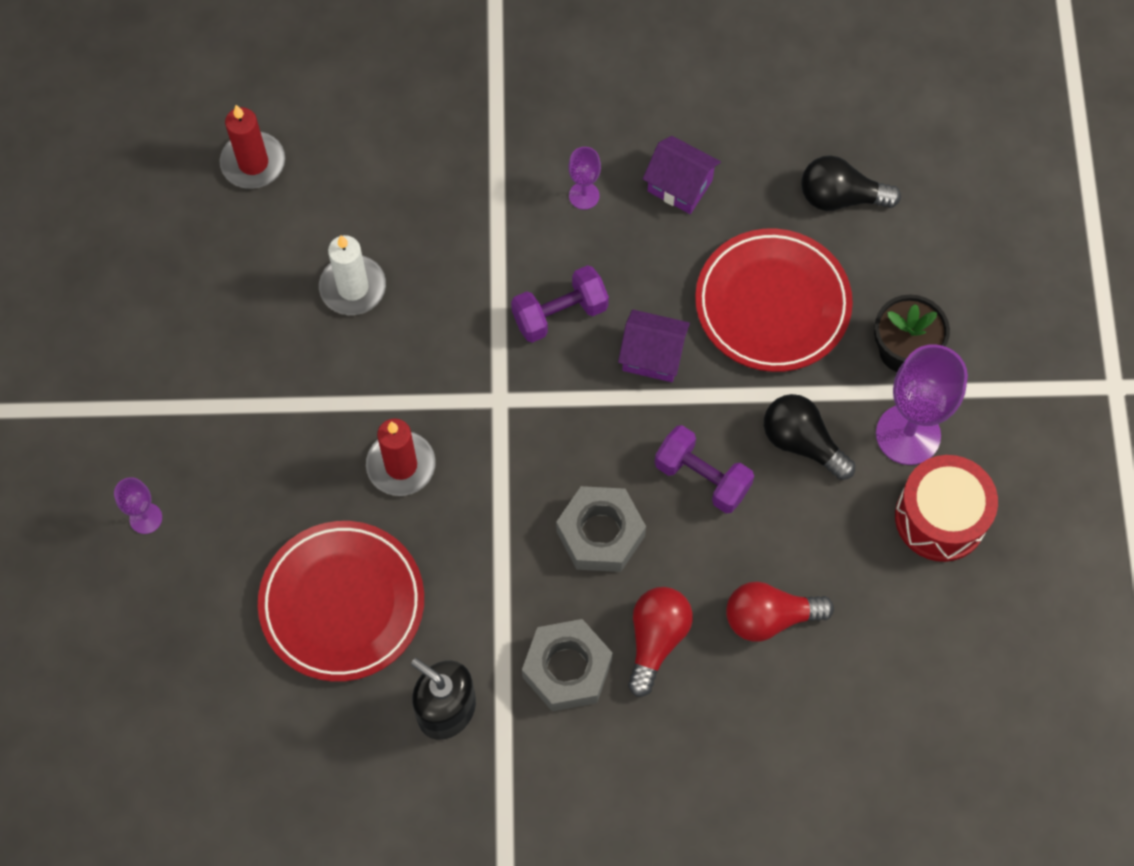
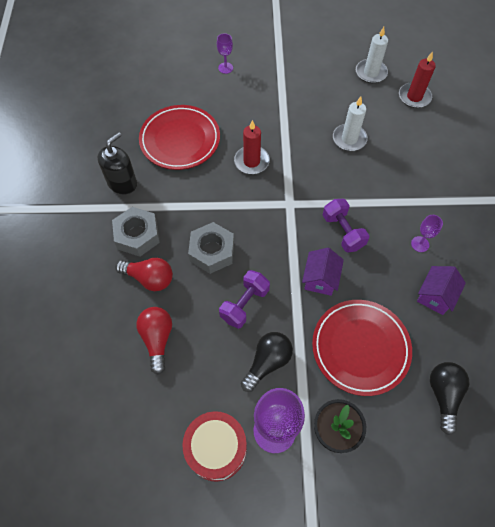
camera: 90 degrees right, 5 degrees down
none -> white candle [356,27,388,83]

